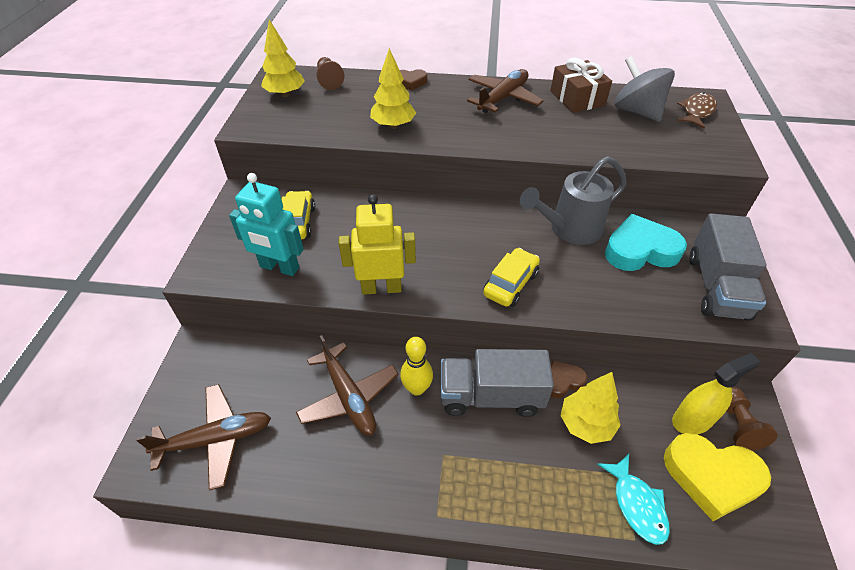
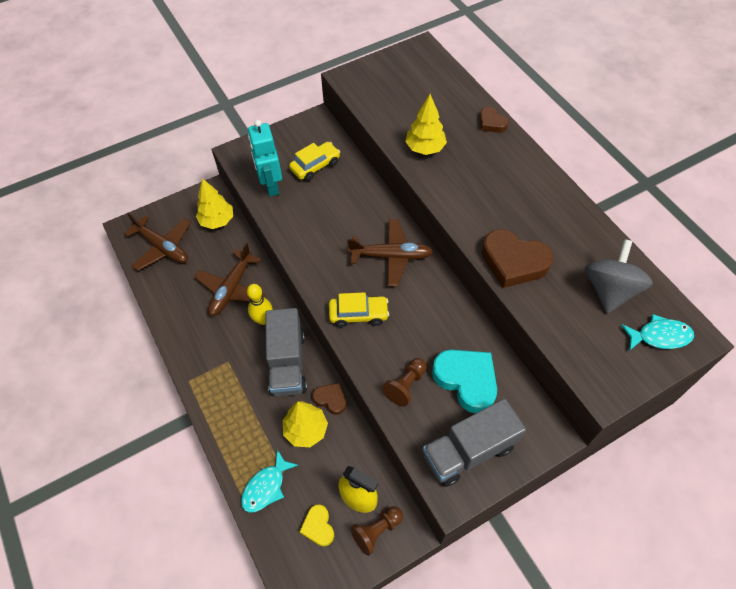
camera: 55 degrees right, 10 degrees up
yellow tree [261,19,305,97] -> yellow tree moved to [196,178,233,229]
brown pawn [317,57,344,90] -> brown pawn moved to [382,358,427,406]
yellow robot [339,194,416,295] -> none
grey truck [441,349,554,417] -> grey truck turned 150 degrees counterclockwise [265,308,307,397]
brown plane [467,69,543,113] -> brown plane moved to [347,219,433,286]
grey watering can [520,156,627,245] -> none
brown gift [550,57,612,113] -> none
yellow heart [664,433,771,521] -> yellow heart [299,504,334,546], size x0.54
brown fish [677,92,717,128] -> turquoise fish [621,314,694,351]
none -> brown heart [482,229,553,288]

